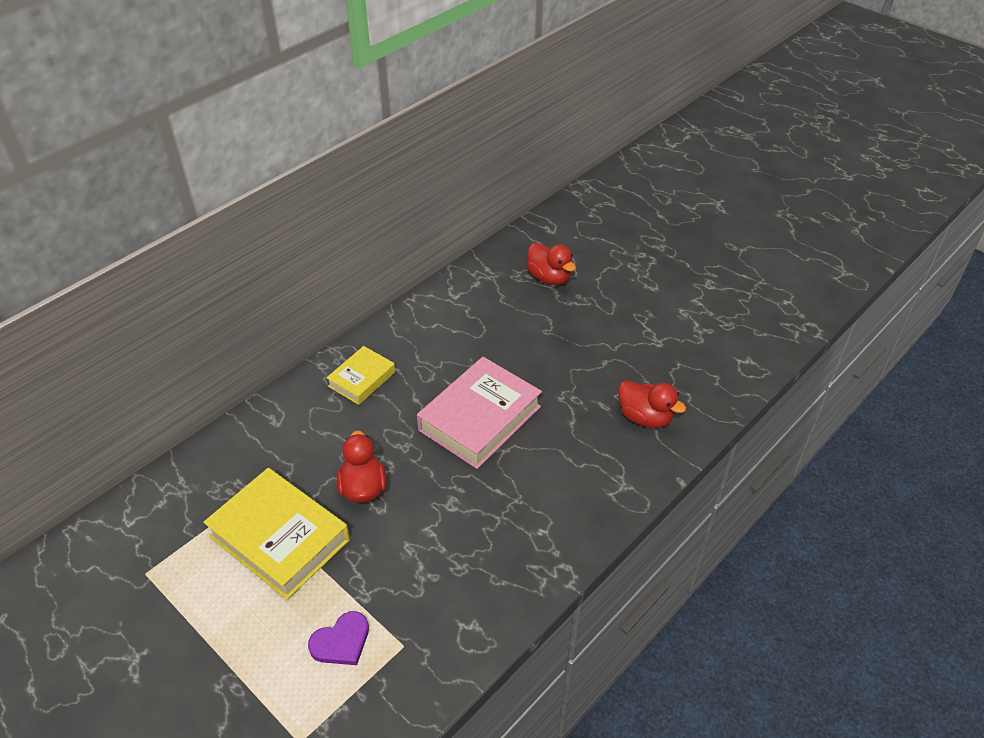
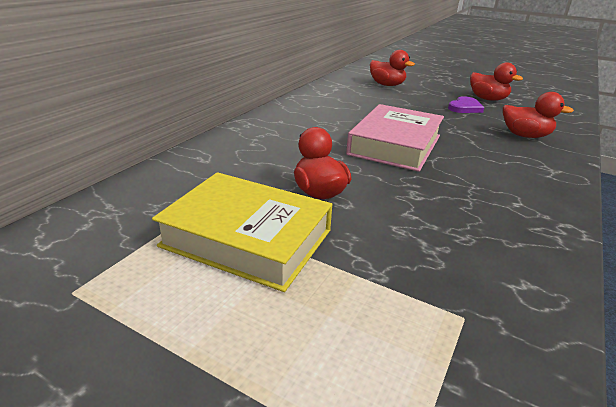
camera: 15 degrees left, 15 degrees down
purple heart [308,611,369,665] -> purple heart moved to [448,96,484,113]
yellow book [326,346,395,405] -> none
none -> red duck [470,62,523,101]

